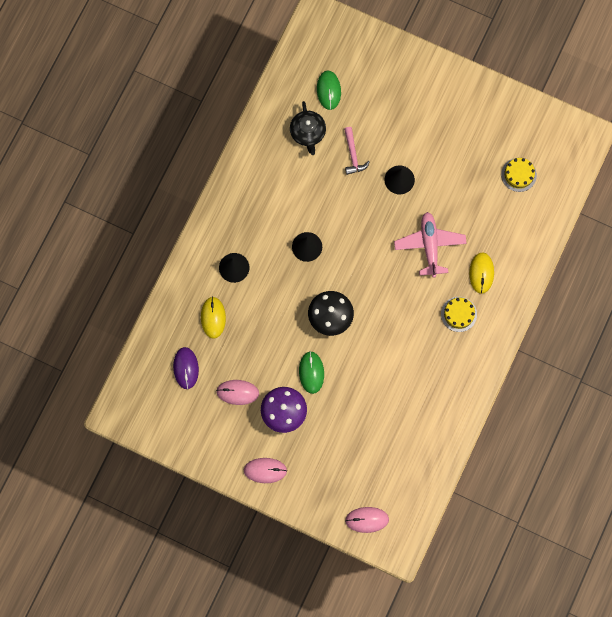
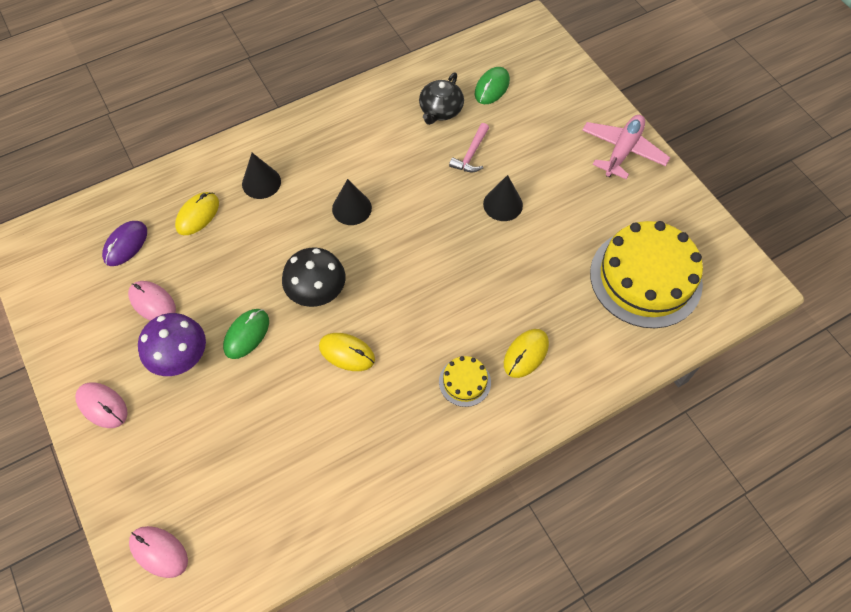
camera: 35 degrees right, 15 degrees down
pink plane [394,212,467,278] -> pink plane moved to [582,115,670,179]
yellow cake [501,158,537,192] -> yellow cake [590,221,703,328], size x2.28
none -> yellow mouse [319,333,375,371]

